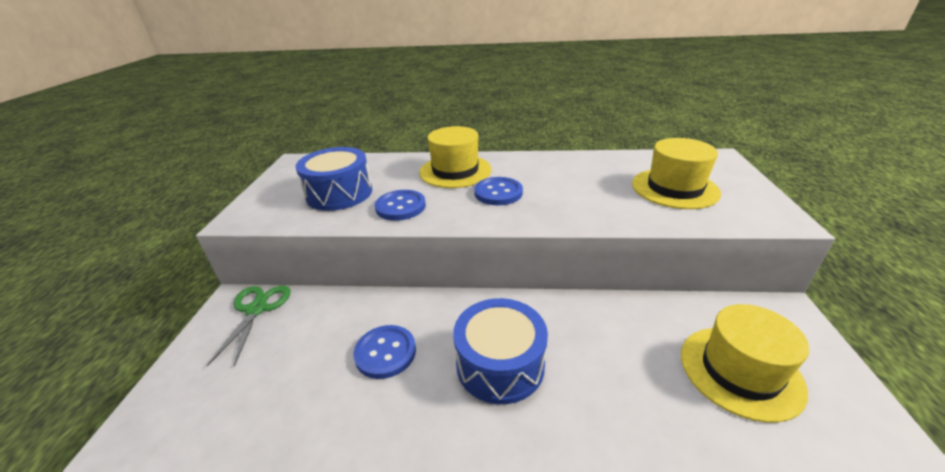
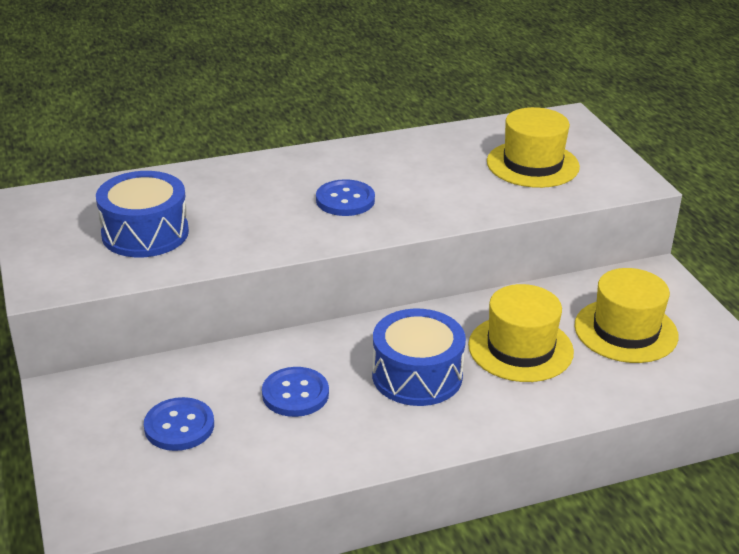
camera: 25 degrees left, 0 degrees up
green scissors [207,285,290,366] -> none
blue button [375,190,426,221] -> blue button moved to [144,397,214,451]
yellow hat [419,126,492,188] -> yellow hat moved to [468,284,574,382]

